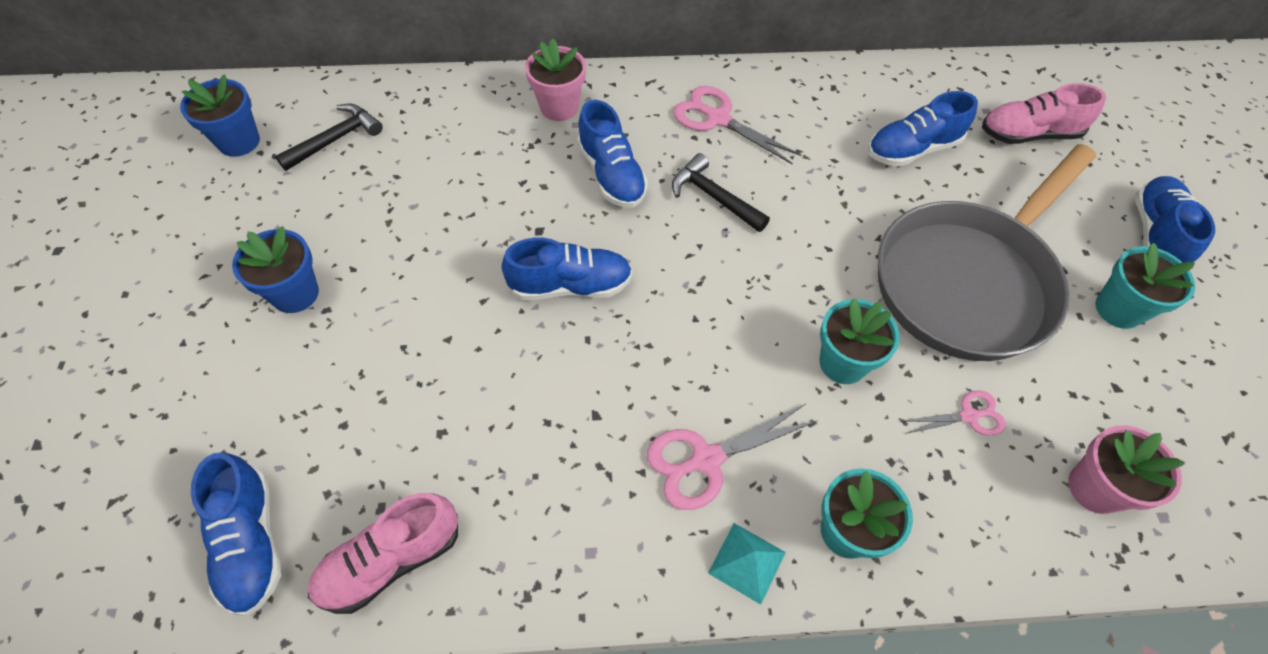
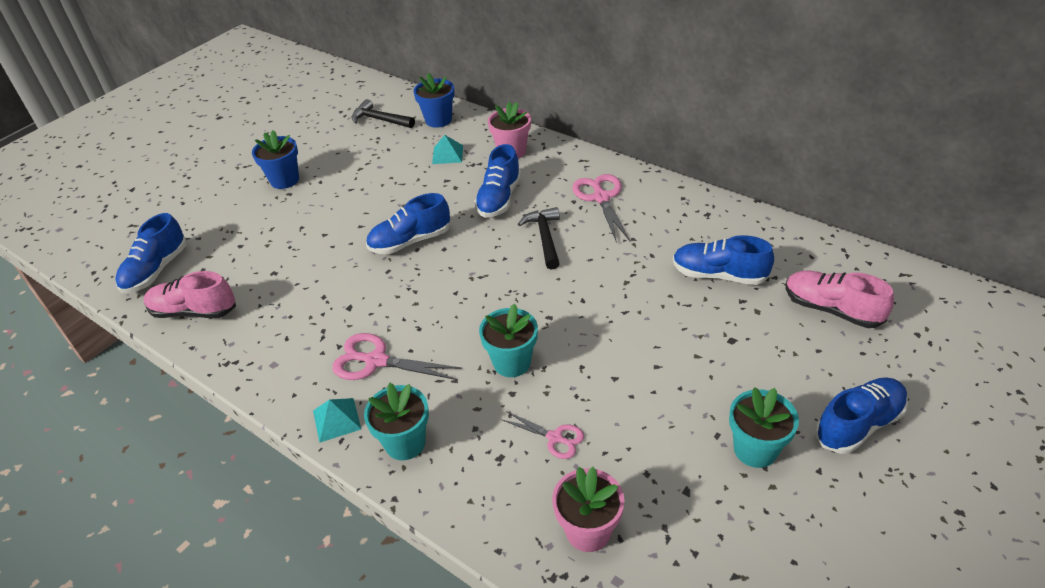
camera: 45 degrees right, 15 degrees down
blue flower pot [180,74,260,157] -> blue flower pot moved to [413,73,455,128]
black hammer [275,104,383,171] -> black hammer turned 150 degrees counterclockwise [352,99,415,128]
blue shoe [502,238,632,300] -> blue shoe turned 120 degrees clockwise [366,193,450,254]
grey pan [878,144,1096,361] -> none
none -> turquoise pyramid [432,135,463,164]

